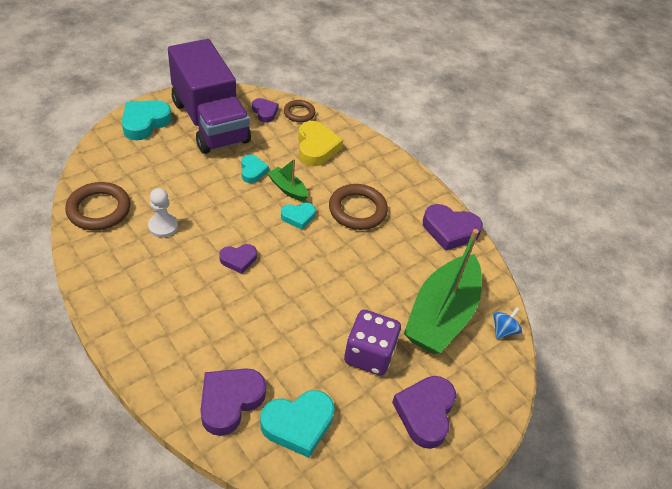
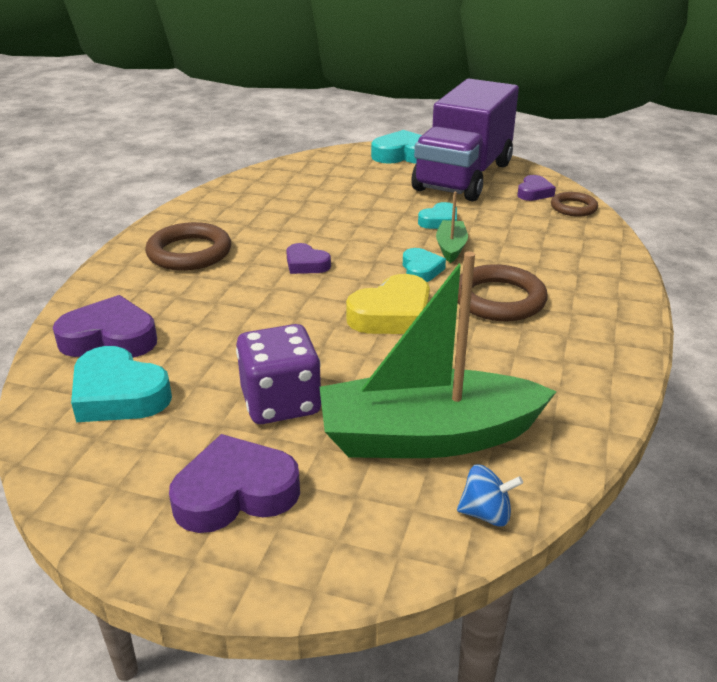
camera: 60 degrees right, 15 degrees down
brown ring [65,182,131,230] -> brown ring moved to [145,222,231,271]
white pawn [148,188,178,238] -> none
turquoise heart [281,203,316,229] -> turquoise heart turned 135 degrees counterclockwise [403,248,446,282]
yellow heart [298,121,343,166] -> yellow heart moved to [346,274,430,334]
purple heart [423,204,483,251] -> none

